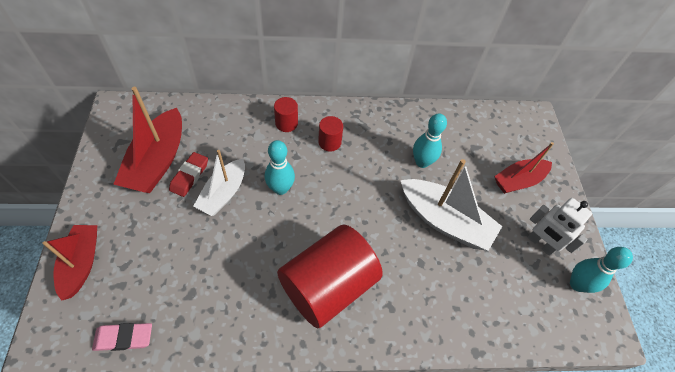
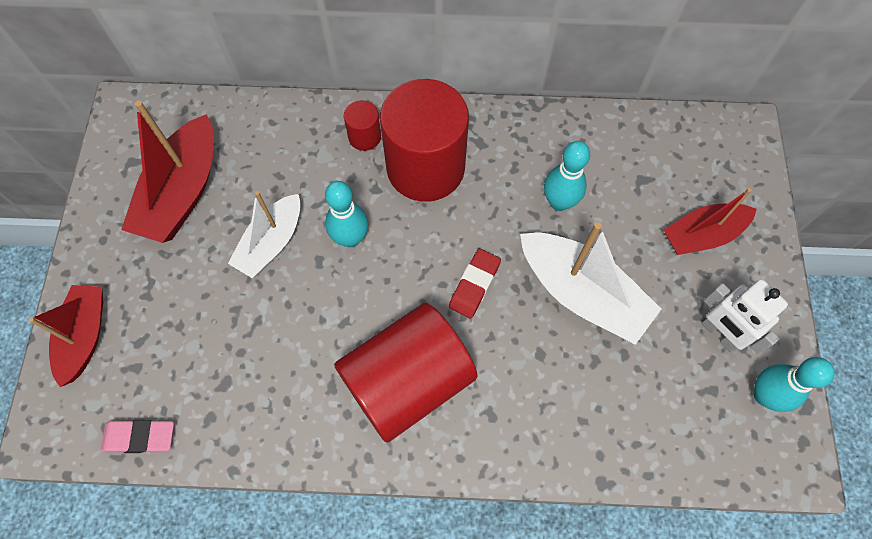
camera: 10 degrees right, 10 degrees up
red eraser [169,152,208,197] -> red eraser moved to [449,249,501,318]
red cylinder [318,116,343,152] -> red cylinder [380,79,469,202], size x2.32

